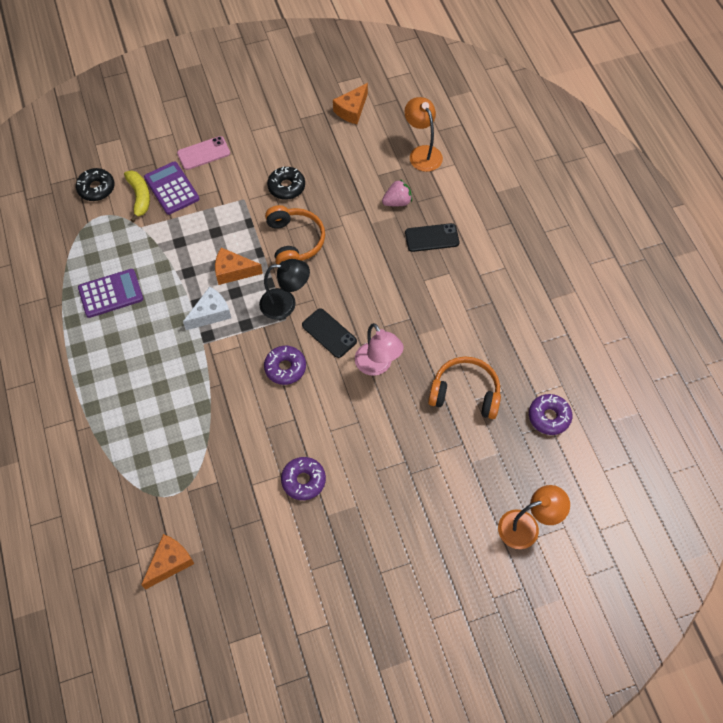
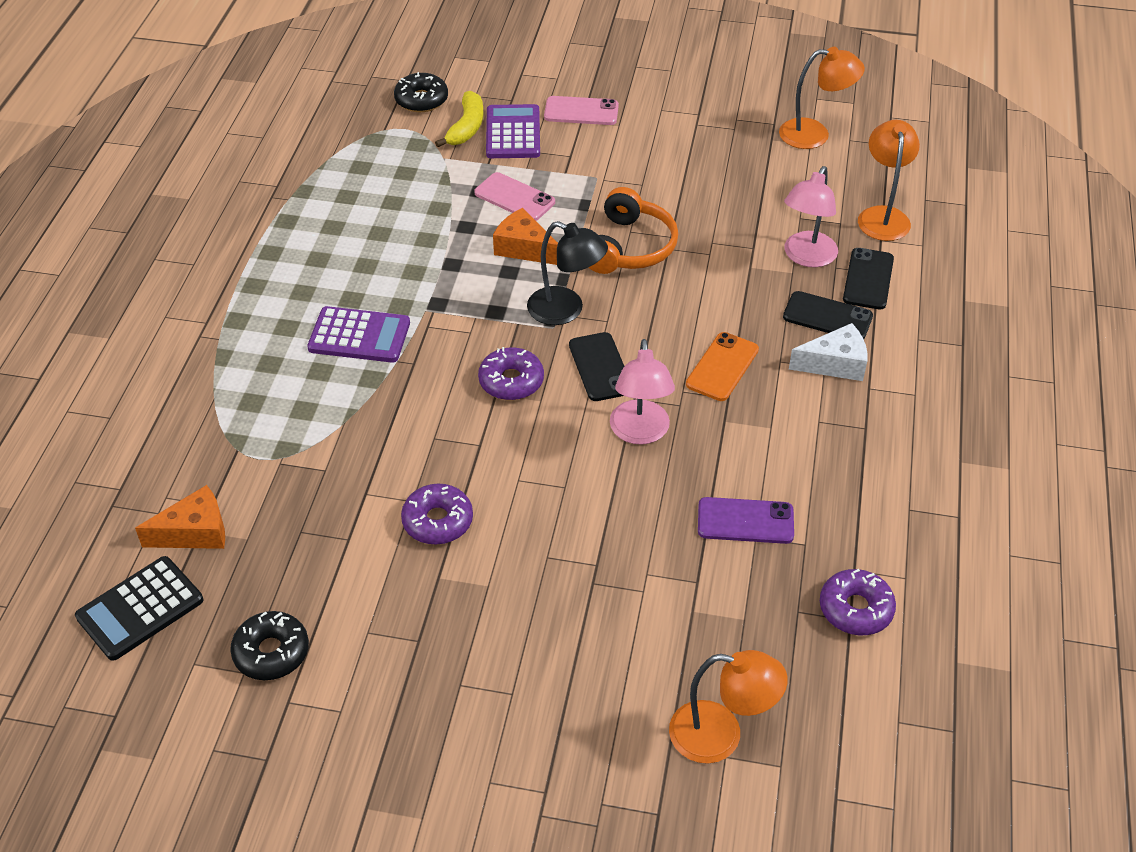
camera: 30 degrees right, 15 degrees down
purple calculator [78,269,143,318] -> purple calculator moved to [307,306,410,363]
white cheese [183,286,231,330] -> white cheese moved to [789,323,868,381]
black donut [267,167,305,200] -> black donut moved to [230,611,309,680]
orange cheese [333,83,368,124] -> orange lamp [779,47,865,149]
pink strawberry [382,179,412,206] -> pink lamp [784,166,838,267]
orange headphones [428,357,501,419] -> purple phone [698,497,794,544]
none -> black calculator [75,556,203,661]
none -> pink phone [474,172,555,221]
none -> orange phone [686,332,759,401]
none -> black phone [843,248,894,309]

